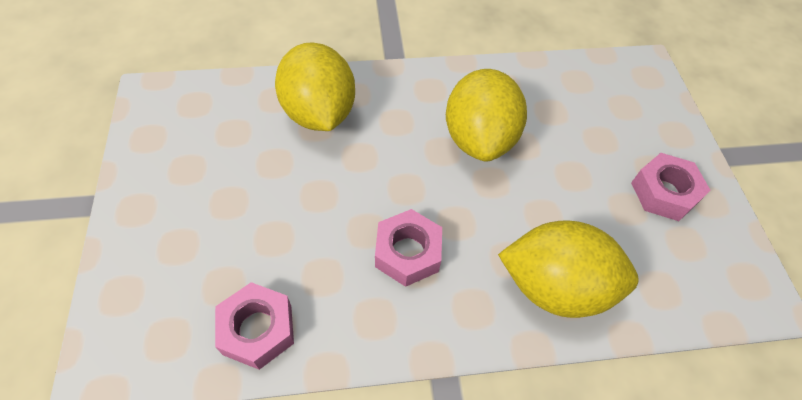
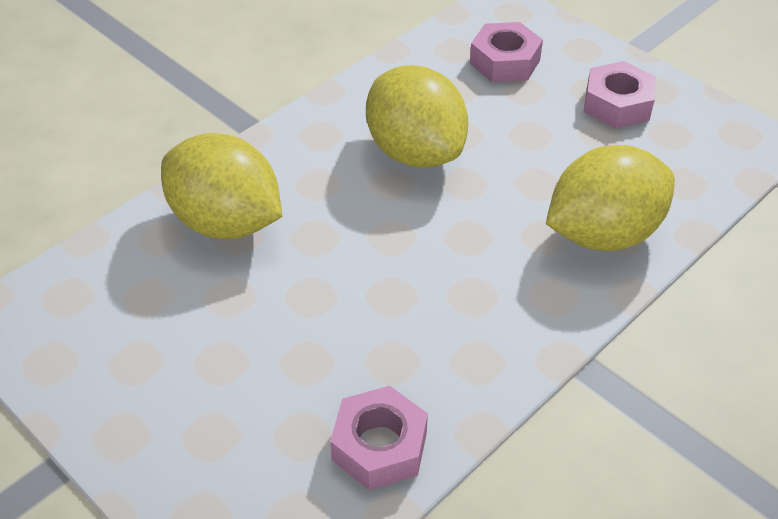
camera: 35 degrees left, 10 degrees down
pink nut [375,209,442,287] -> pink nut moved to [470,22,543,82]

